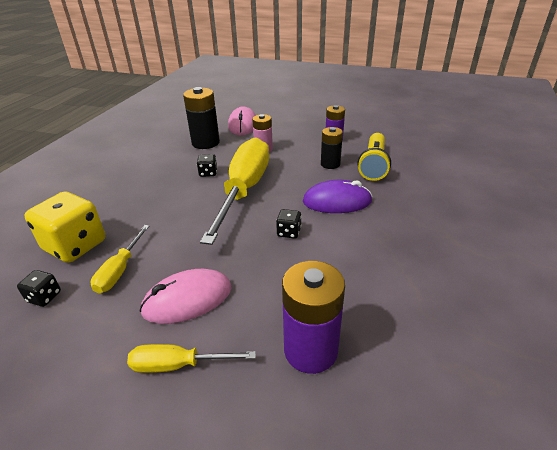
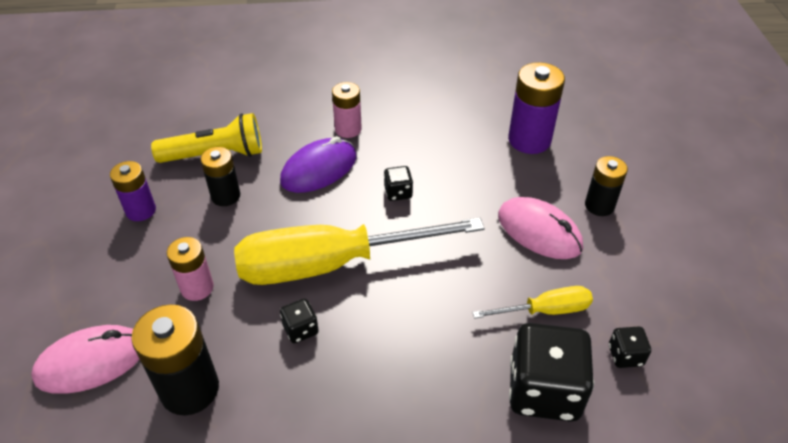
camera: 115 degrees left, 10 degrees up
yellow dice [25,192,105,263] -> black dice [509,323,594,422]
yellow screwdriver [127,344,256,373] -> black battery [585,156,628,216]
purple mouse [303,180,373,213] -> purple mouse turned 75 degrees clockwise [280,136,357,193]
none -> pink battery [332,82,362,138]

